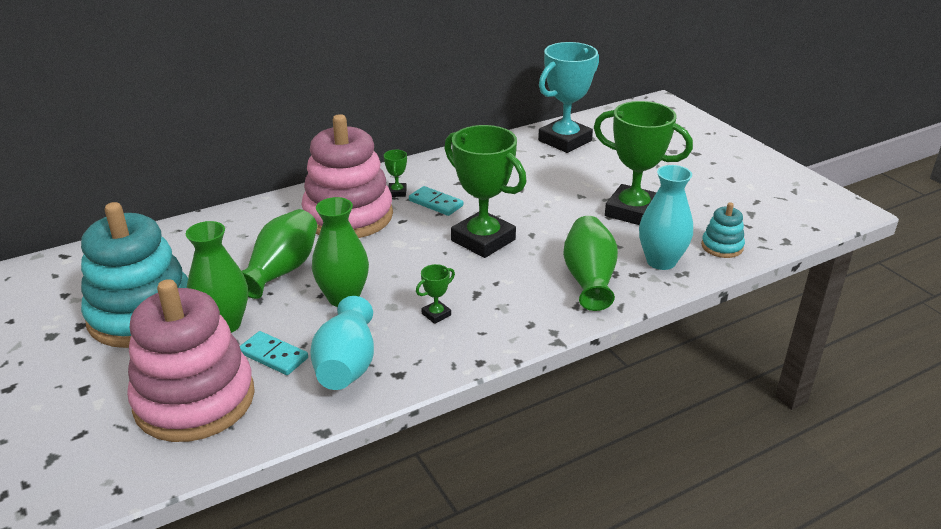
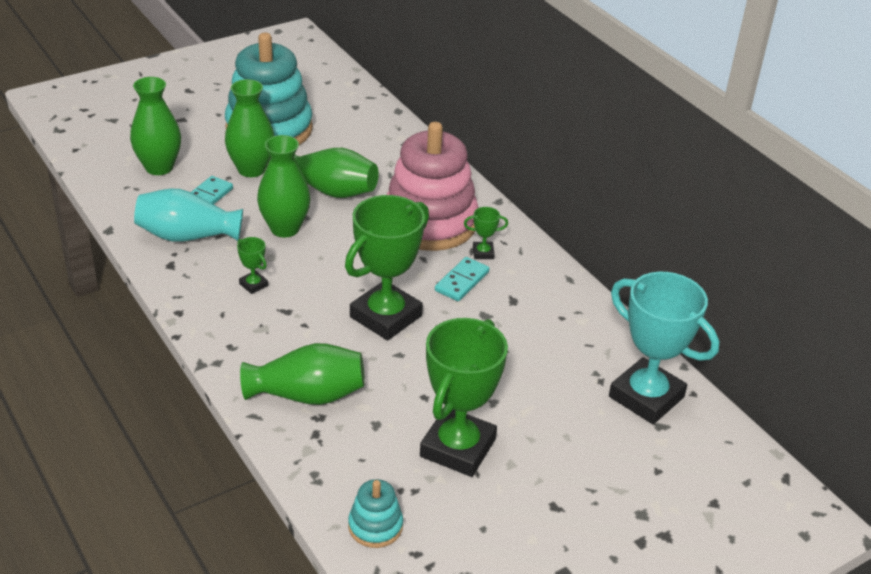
camera: 85 degrees right, 5 degrees up
pink stacking toy [127,279,255,442] -> green vase [130,77,181,175]
turquoise vase [639,165,693,270] -> none

